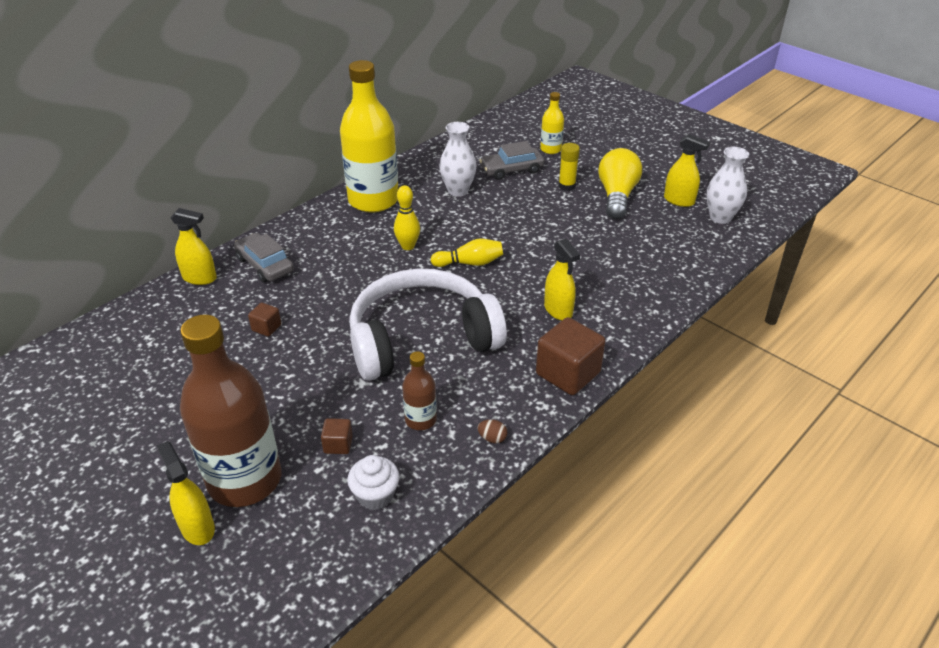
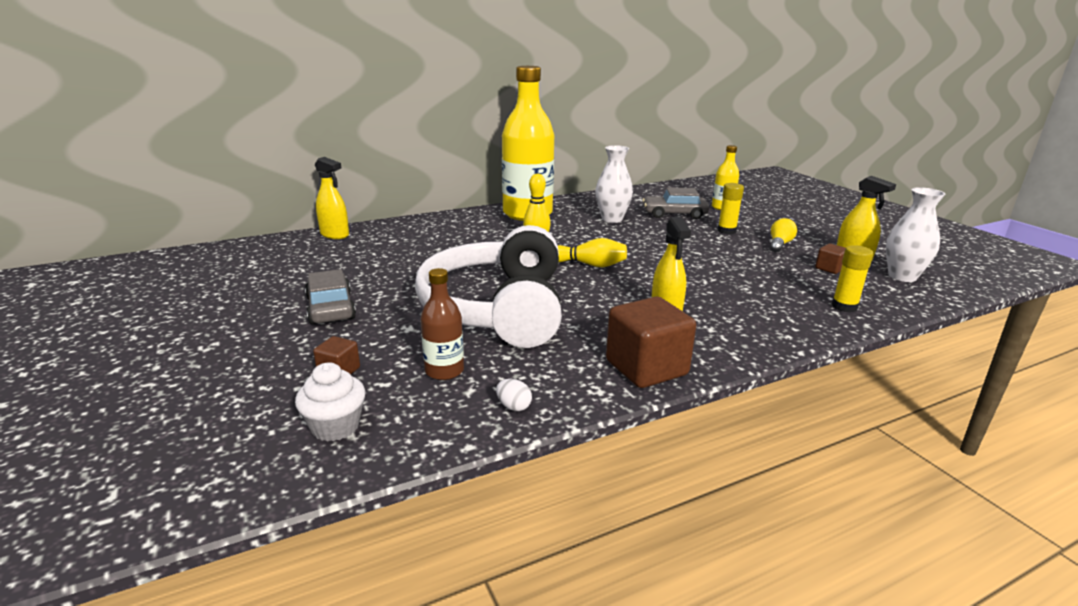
camera: 20 degrees right, 15 degrees down
yellow spray bottle [157,441,215,545] -> none
brown bottle [180,315,282,507] -> none
grey car [234,233,294,282] -> grey car moved to [305,269,356,324]
brown cube [248,302,281,337] -> brown cube moved to [815,243,846,274]
white headphones [349,269,507,381] -> white headphones turned 90 degrees counterclockwise [415,225,562,348]
brown egg [477,419,507,443] -> white egg [496,379,532,411]
yellow light bulb [598,148,642,219] -> yellow light bulb [770,218,797,252], size x0.52
none -> yellow glue stick [832,245,873,312]

